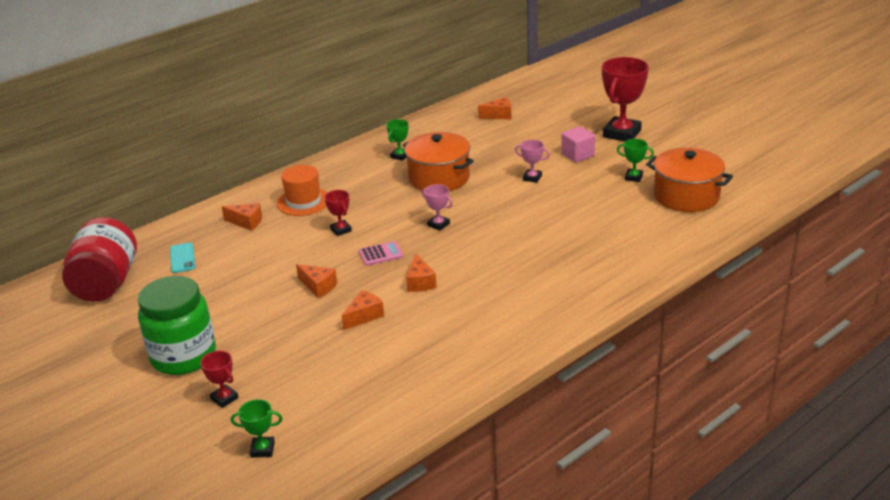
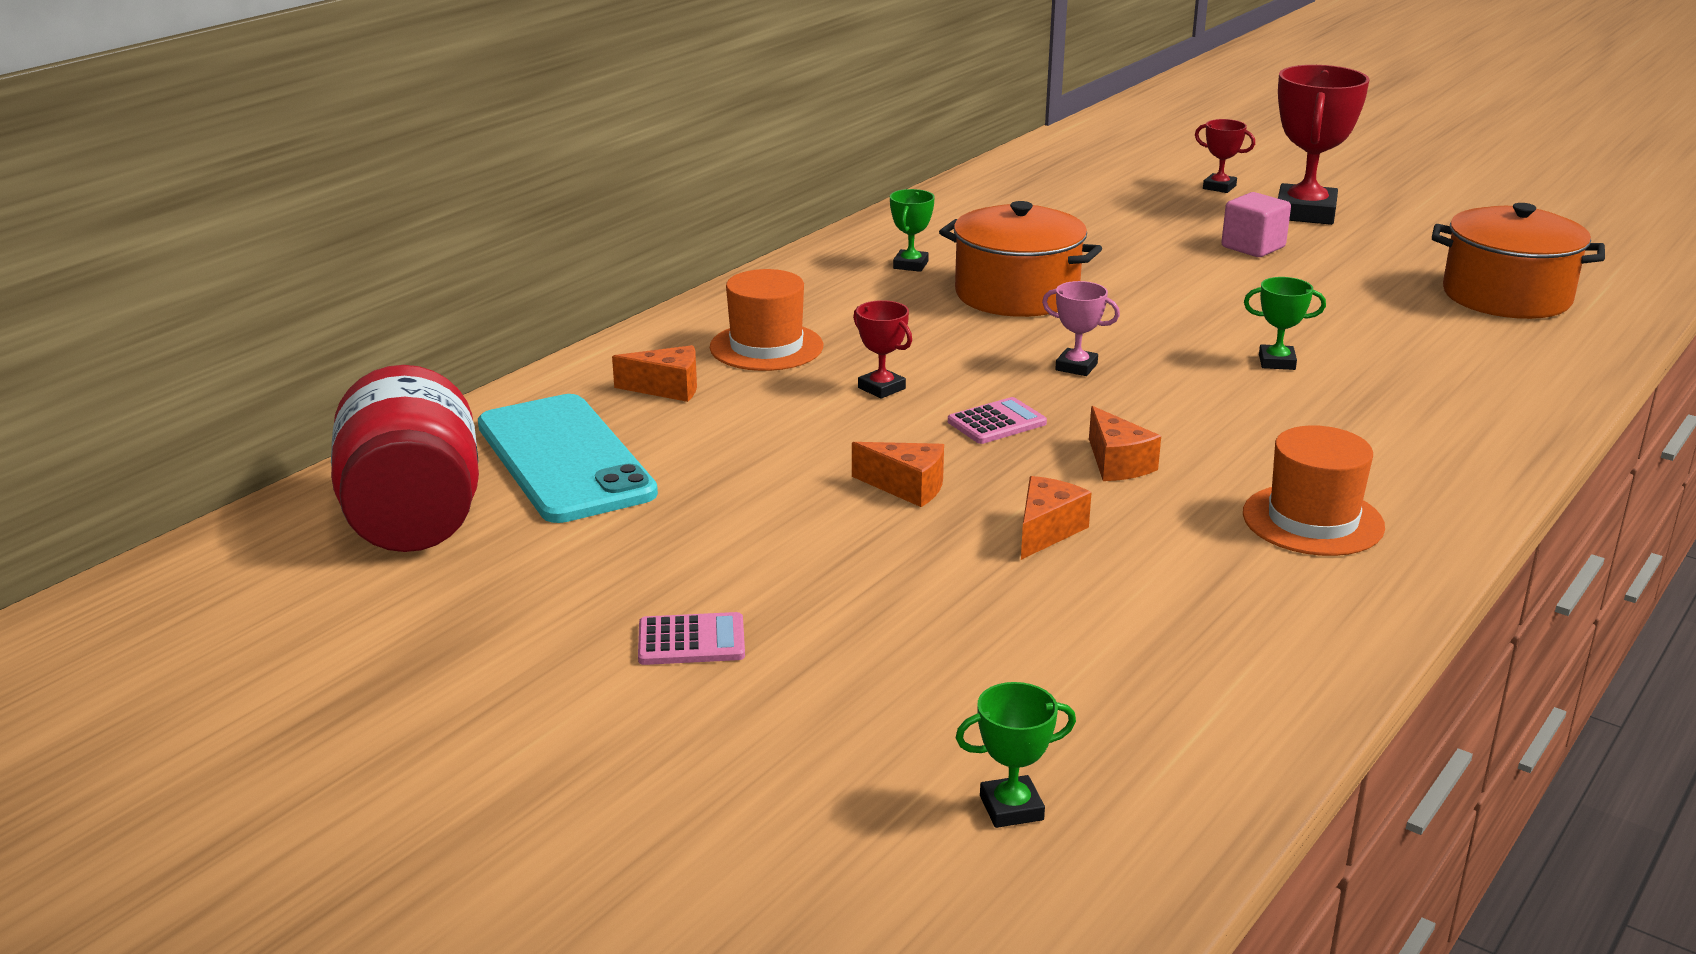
camera: 15 degrees left, 5 degrees down
green jar [138,276,216,375] -> pink calculator [638,612,745,665]
turquoise phone [170,243,195,273] -> turquoise phone [478,394,658,523], size x2.23
red trophy [200,351,239,408] -> red trophy moved to [1195,119,1255,193]
orange cheese [478,97,511,119] -> none
pink trophy [515,140,550,183] -> none
green trophy [617,139,654,182] -> green trophy moved to [1244,277,1326,370]
none -> orange hat [1243,425,1385,556]

